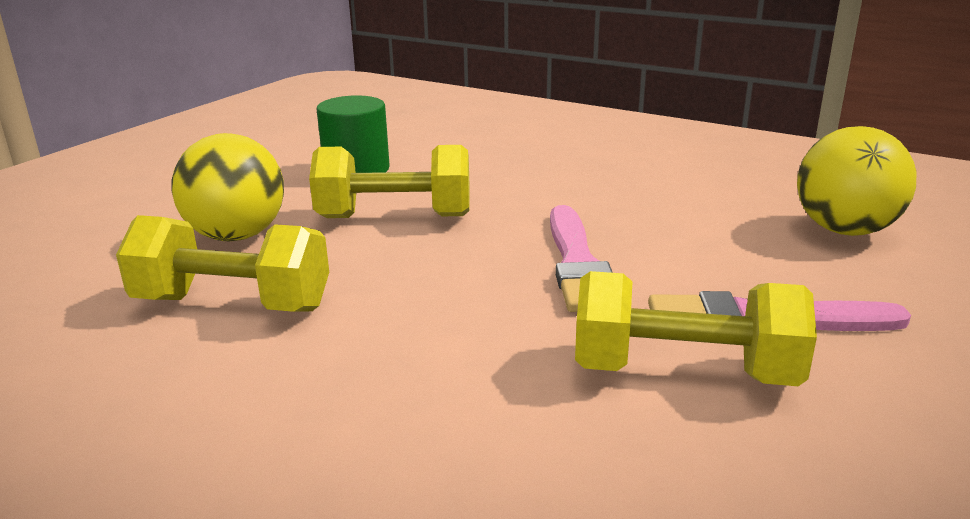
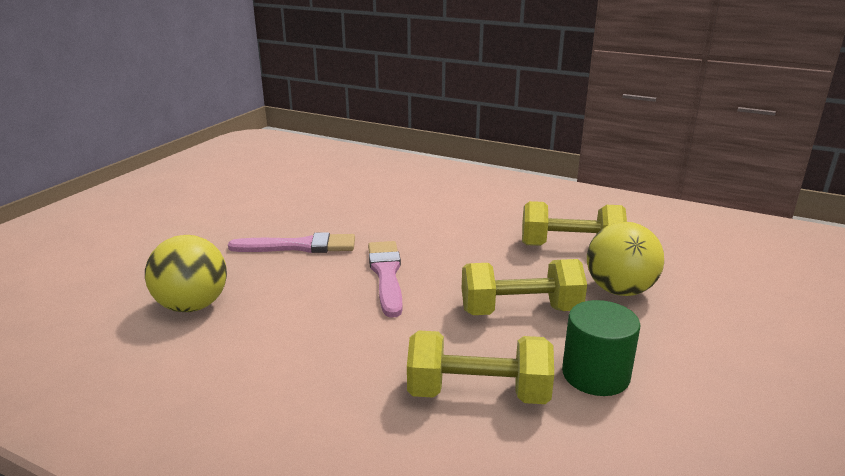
camera: 175 degrees right, 0 degrees up
yellow dumbbell [575,271,817,386] -> yellow dumbbell moved to [407,331,554,404]

